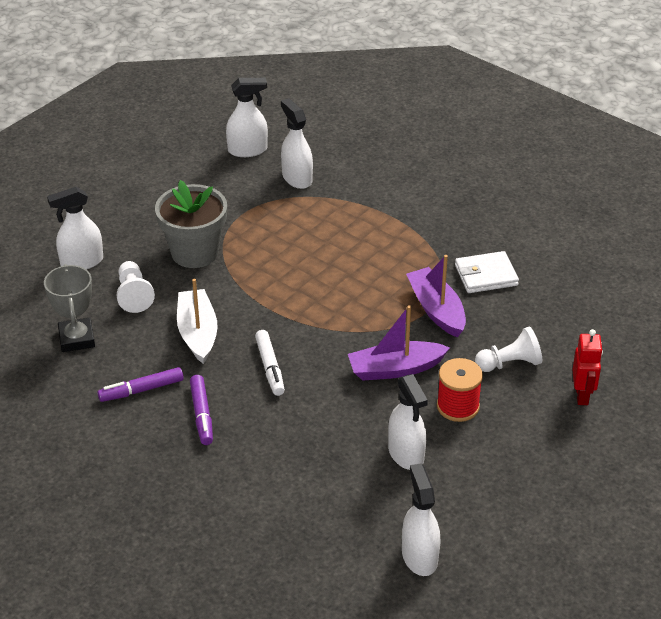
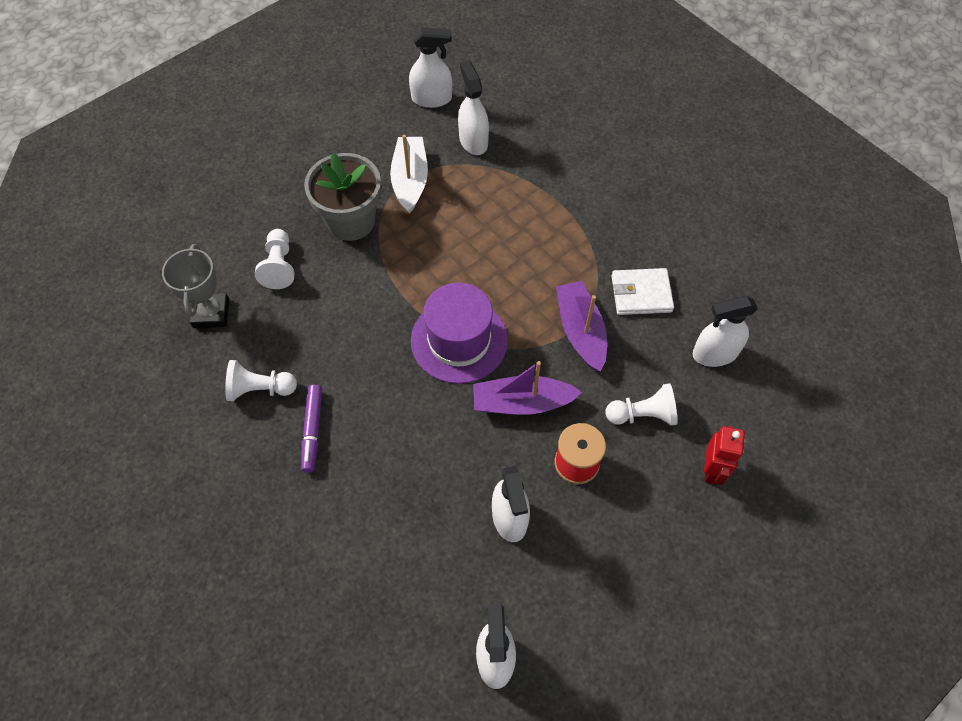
camera: 10 degrees right, 20 degrees up
white spray bottle [47,187,103,270] -> white spray bottle moved to [693,296,758,367]
purple marker [98,367,184,402] -> white pawn [225,360,297,401]
white boat [177,279,217,364] -> white boat moved to [390,135,428,214]
white marker [255,330,285,396] -> none
none -> purple hat [411,282,508,384]

